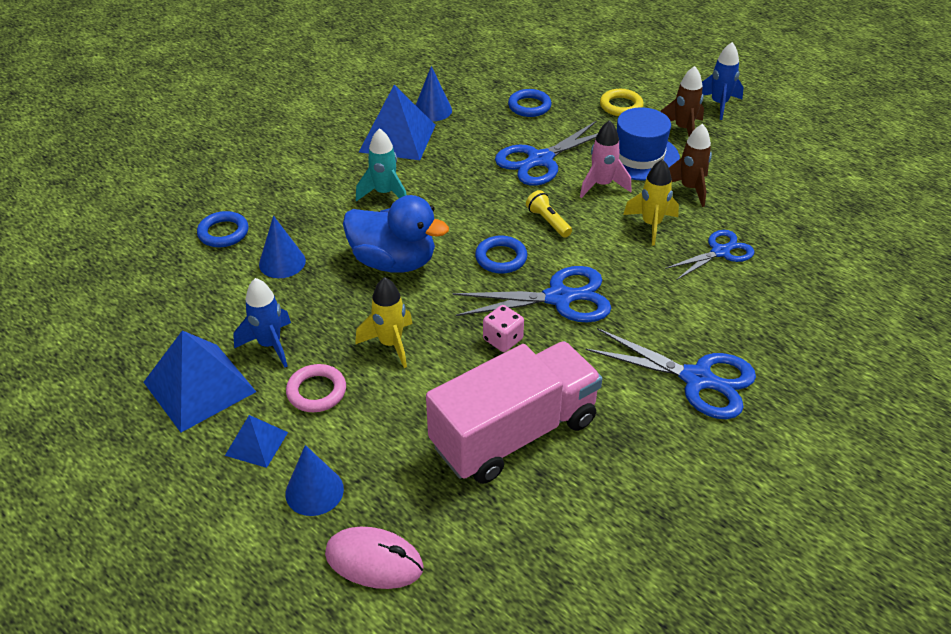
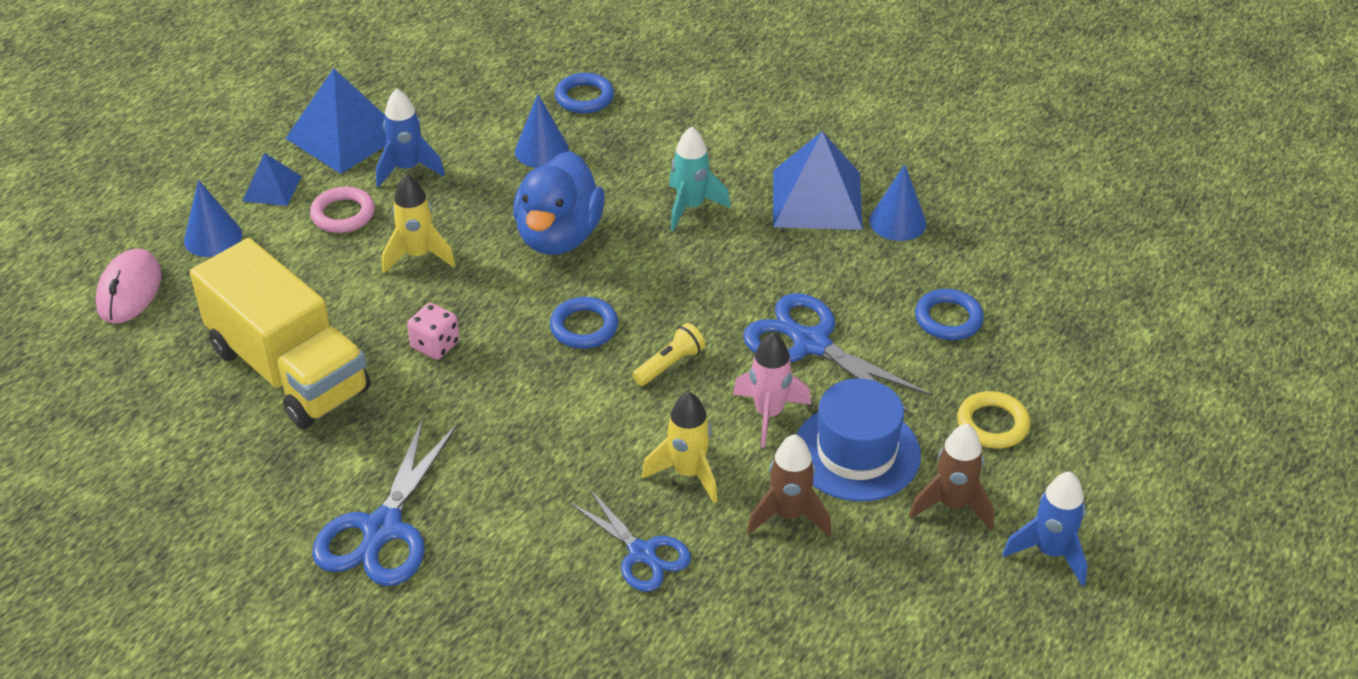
camera: 80 degrees right, 0 degrees up
pink truck [426,341,602,484] -> yellow truck [190,238,371,429]
blue scissors [453,266,611,322] -> none

